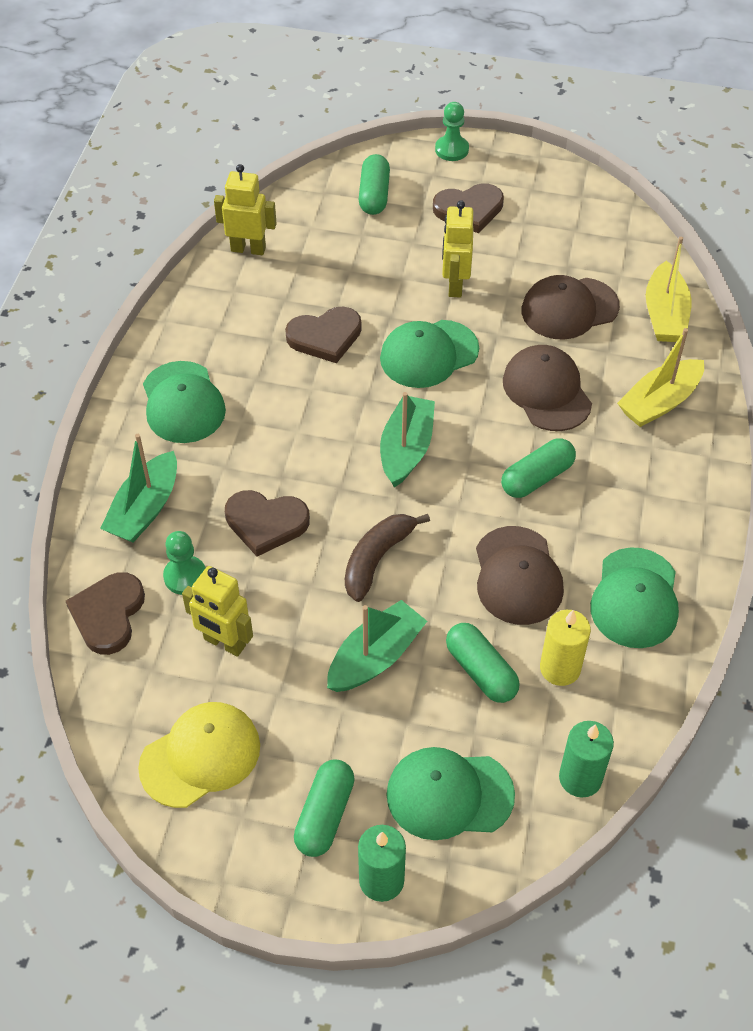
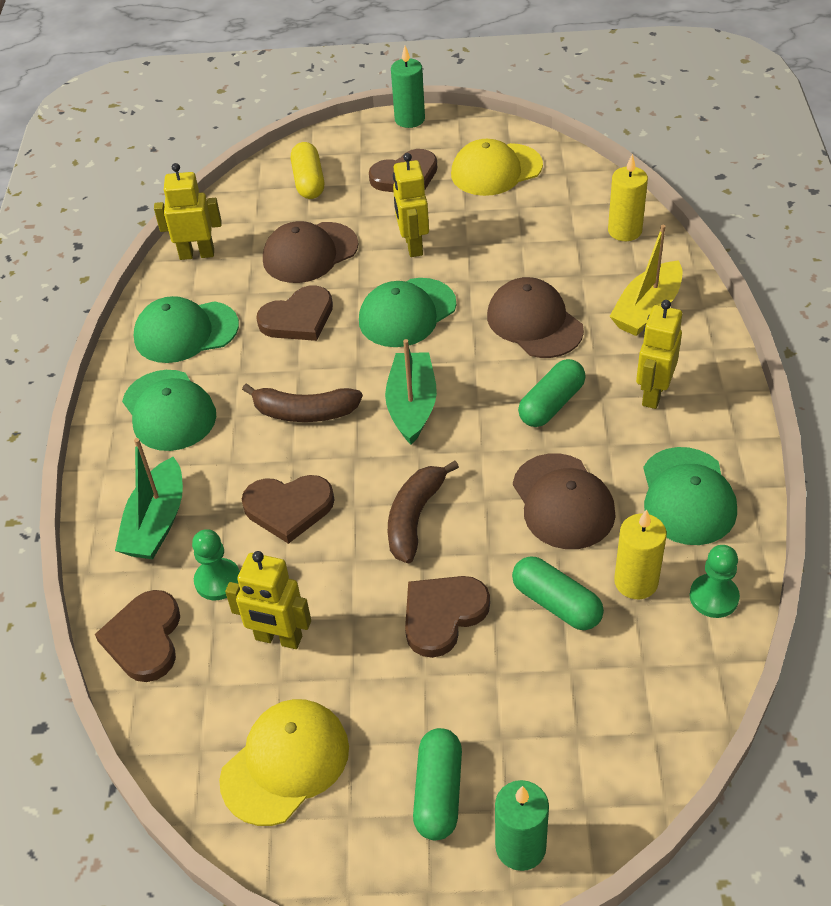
camera: 10 degrees left, 5 degrees down
green boat [327,600,427,692] -> brown heart [405,576,490,658]
green capsule [359,154,390,215] -> yellow capsule [291,142,324,199]
green cap [386,747,515,840] -> green cap moved to [134,296,239,363]
green pawn [435,102,469,161] -> green pawn moved to [690,545,740,618]
brown cap [522,275,620,340] -> brown cap moved to [263,221,359,283]
green candle [559,721,614,798] -> green candle moved to [391,46,425,128]
yellow boat [646,237,691,342] -> yellow candle [608,154,648,241]
none -> brown banana [242,384,363,422]
none -> yellow cap [451,139,543,196]
none -> yellow robot [636,300,682,409]

